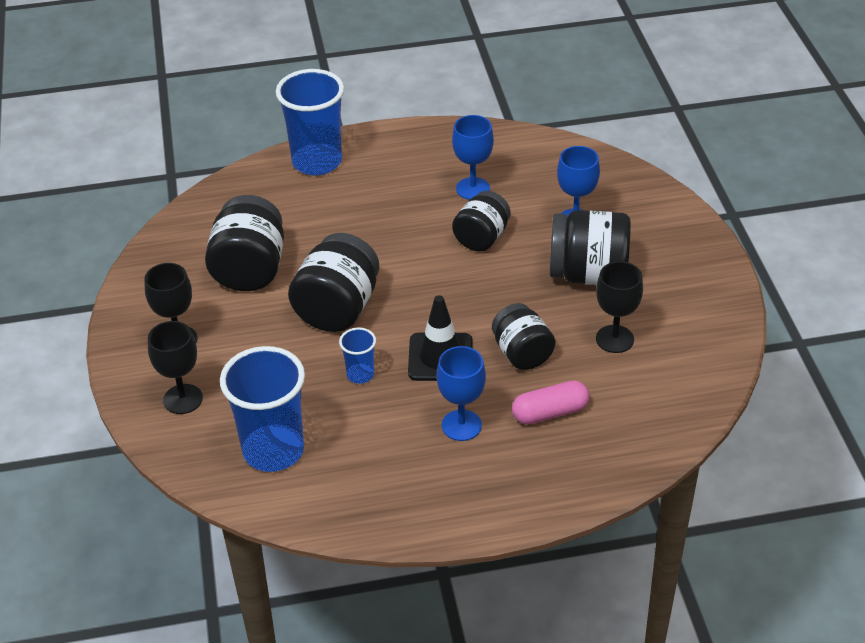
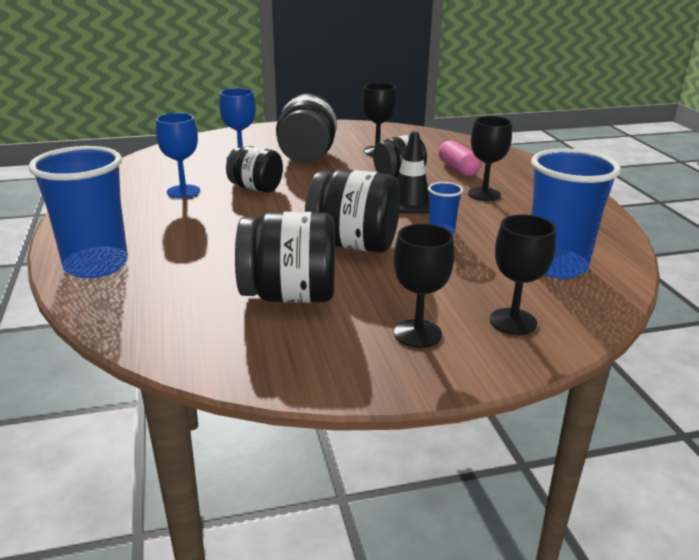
camera: 95 degrees left, 15 degrees down
blue goblet [437,346,486,441] -> black goblet [468,116,512,201]

